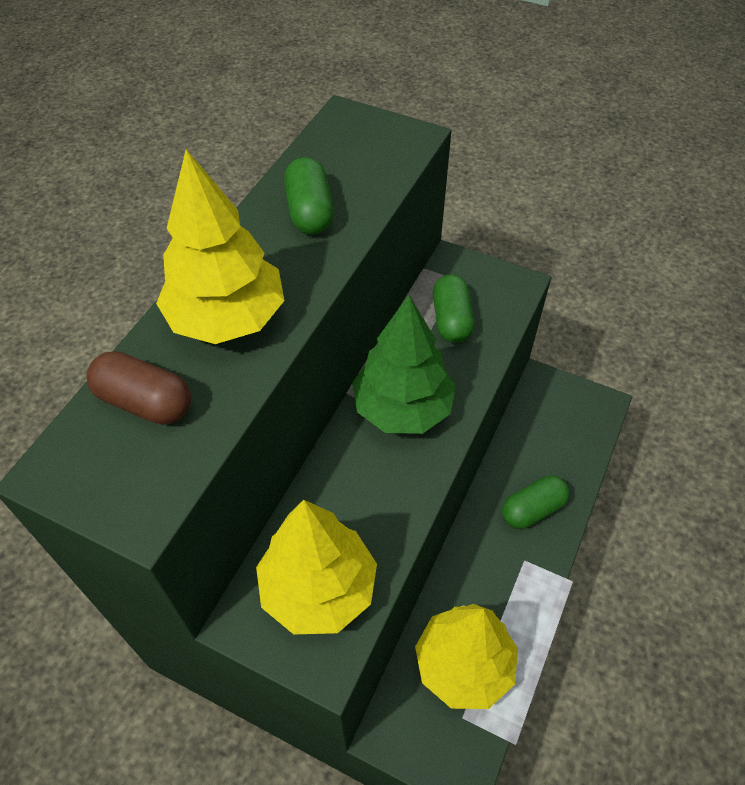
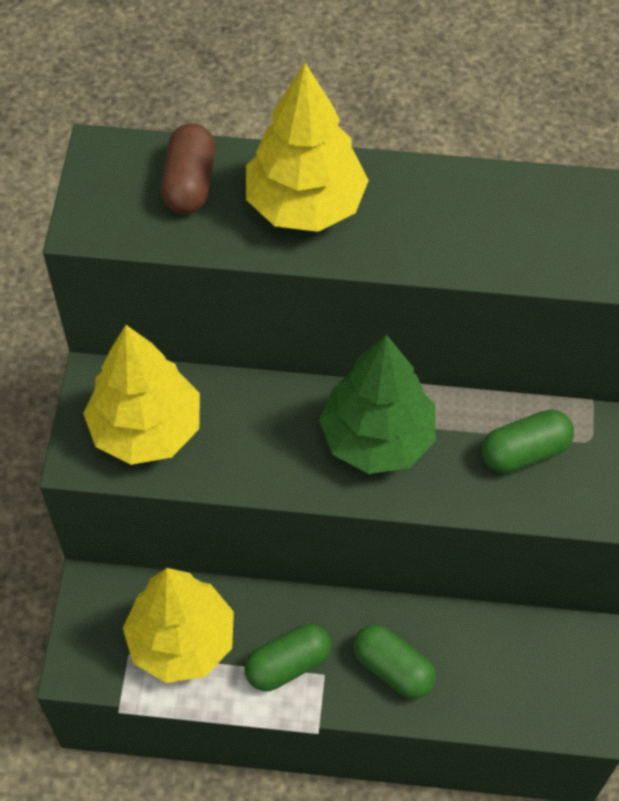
camera: 70 degrees right, 5 degrees up
green capsule [284,157,334,235] -> green capsule moved to [244,624,331,691]

